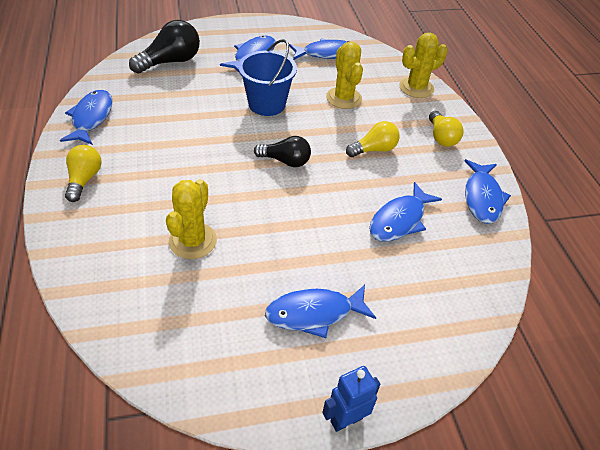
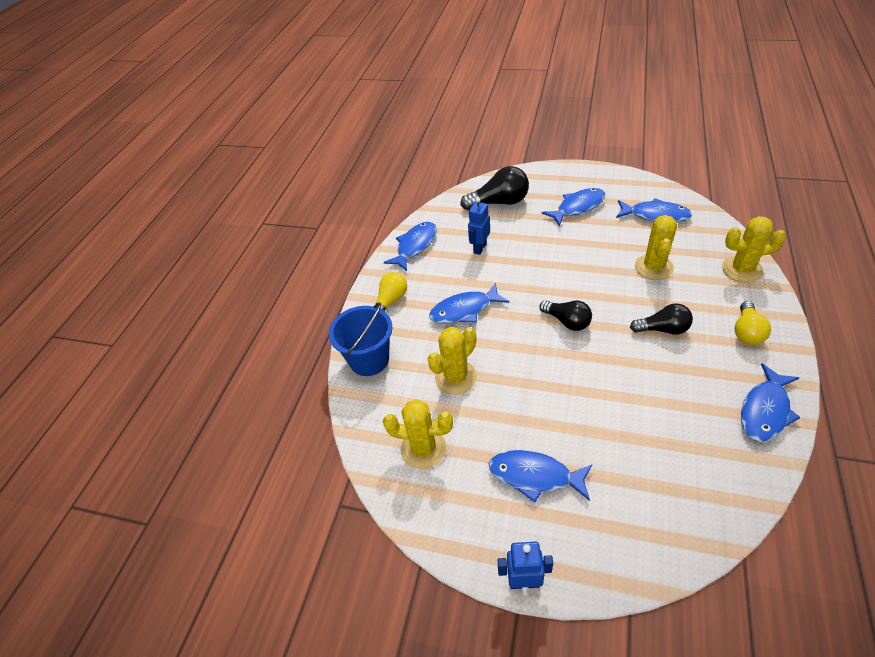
camera: 35 degrees right, 0 degrees up
blue bucket [238,39,297,116] -> blue bucket moved to [329,302,392,376]
yellow light bulb [346,121,400,157] -> black light bulb [630,303,693,335]
blue fish [369,182,442,242] -> blue fish moved to [429,283,509,324]
none -> yellow cactus [383,399,453,469]
none -> blue robot [468,198,490,255]

